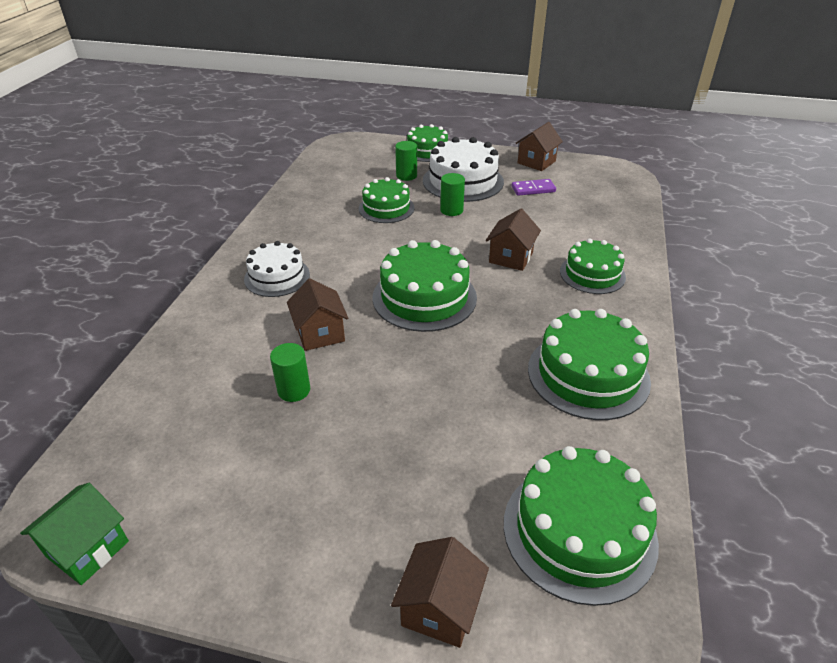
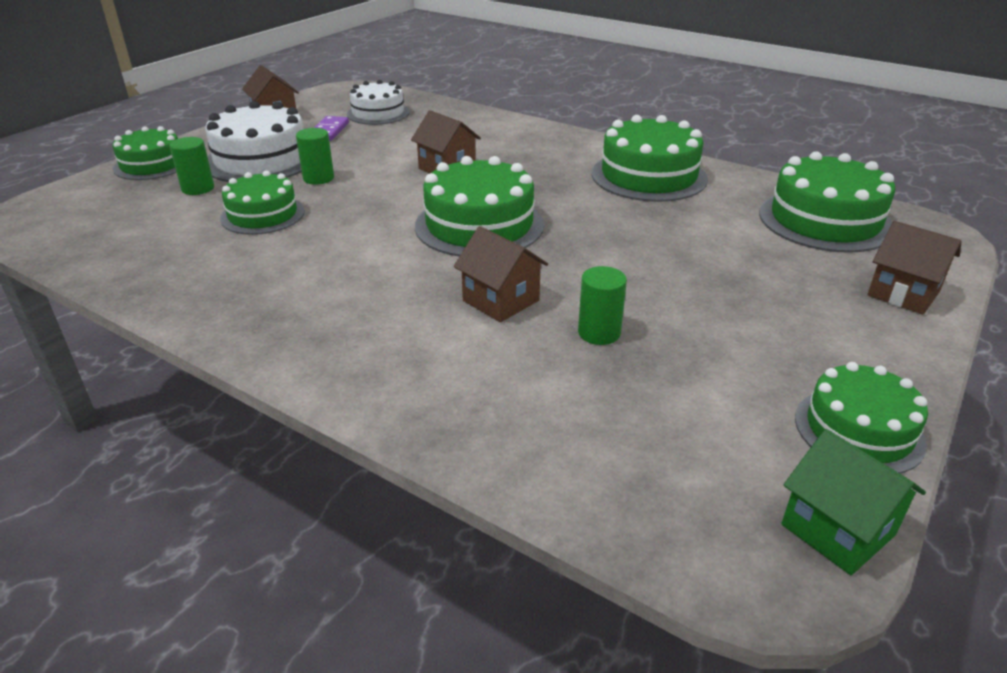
camera: 70 degrees left, 5 degrees down
white cake [244,241,310,297] -> white cake moved to [347,80,410,125]
brown house [287,278,348,351] -> brown house turned 45 degrees clockwise [454,226,548,322]
green cake [560,238,626,294] -> green cake moved to [795,362,928,473]

